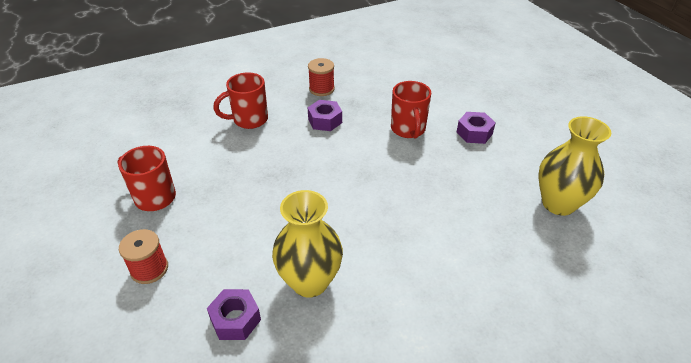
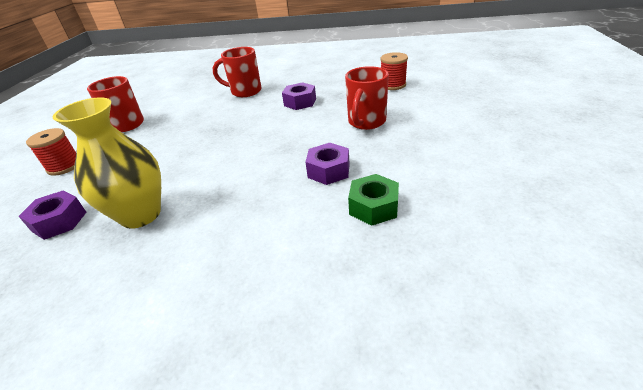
camera: 35 degrees right, 5 degrees down
red spool [308,58,335,96] -> red spool moved to [381,52,408,90]
purple nut [457,112,496,144] -> purple nut moved to [306,143,350,185]
yellow vase [539,116,611,216] -> none
none -> green nut [348,174,399,226]

